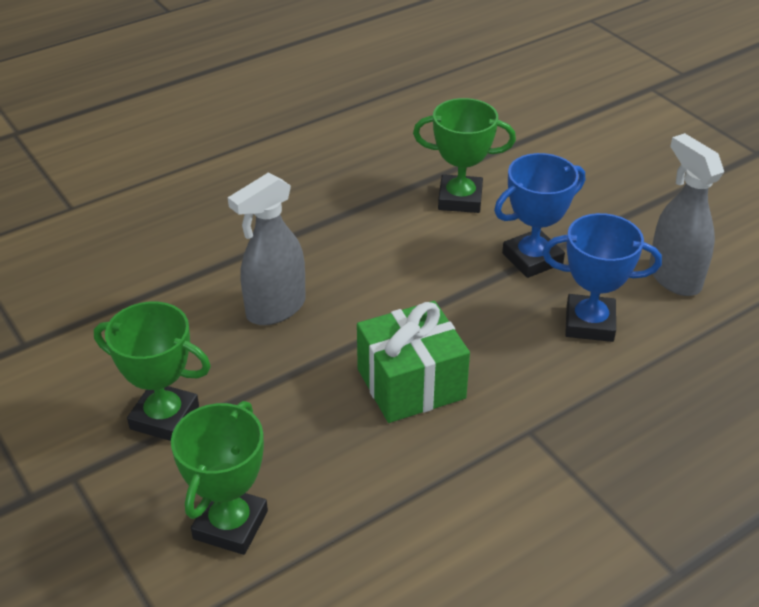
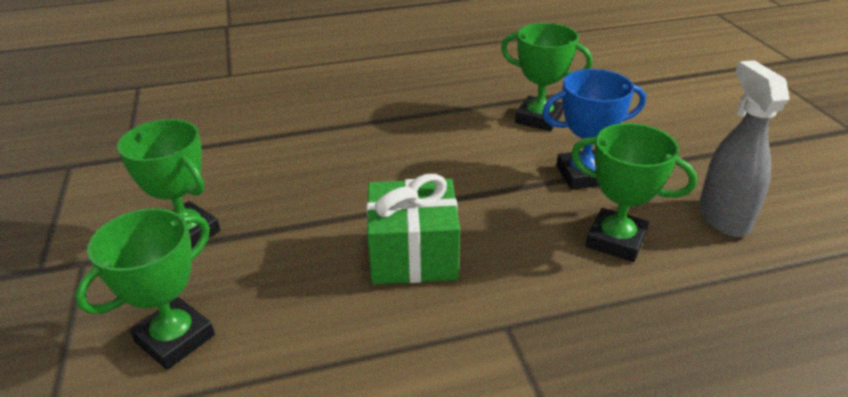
camera: 20 degrees right, 5 degrees down
grey spray bottle [228,172,306,325] -> none
blue trophy [542,213,662,342] -> green trophy [571,123,697,262]

